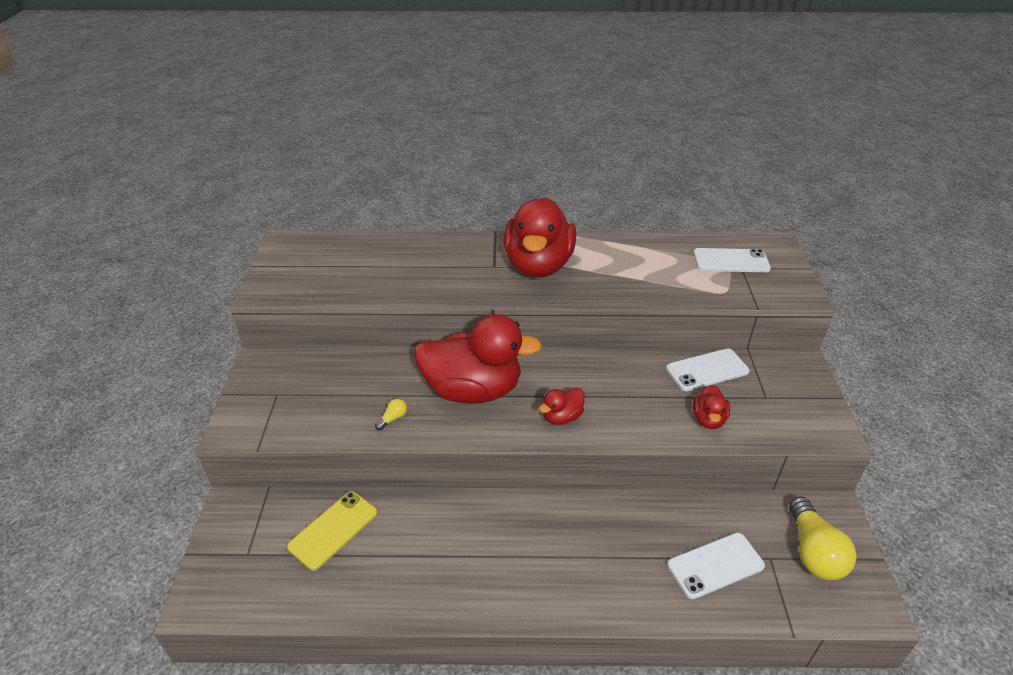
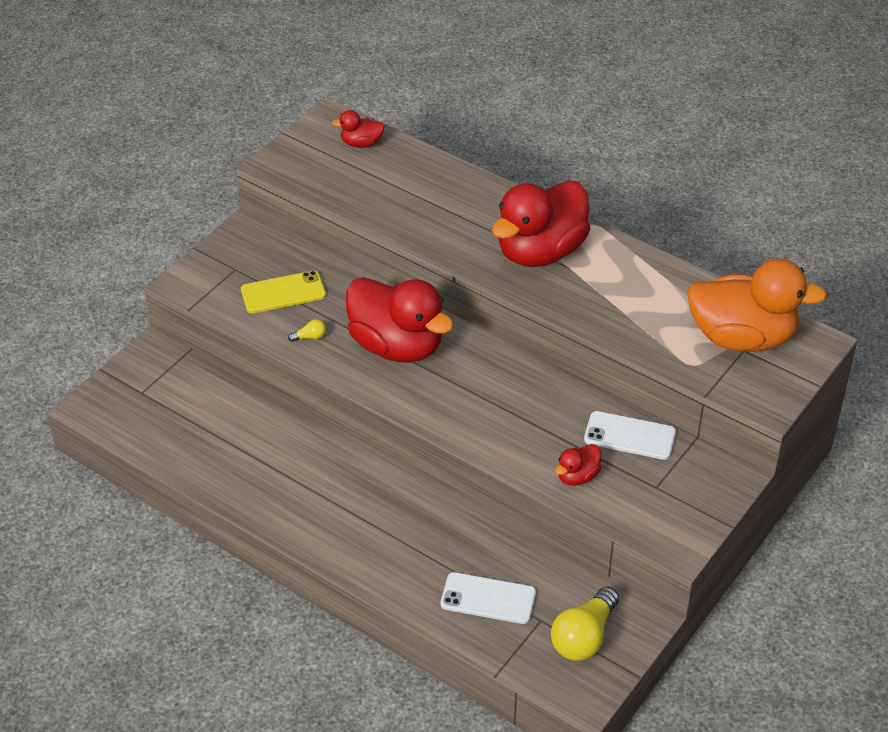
camera: 35 degrees right, 5 degrees up
yellow phone [287,491,378,570] -> yellow phone moved to [241,271,326,313]
red duck [539,387,585,425] -> red duck moved to [332,110,385,148]
white phone [693,248,771,272] -> orange duck [687,259,827,352]

